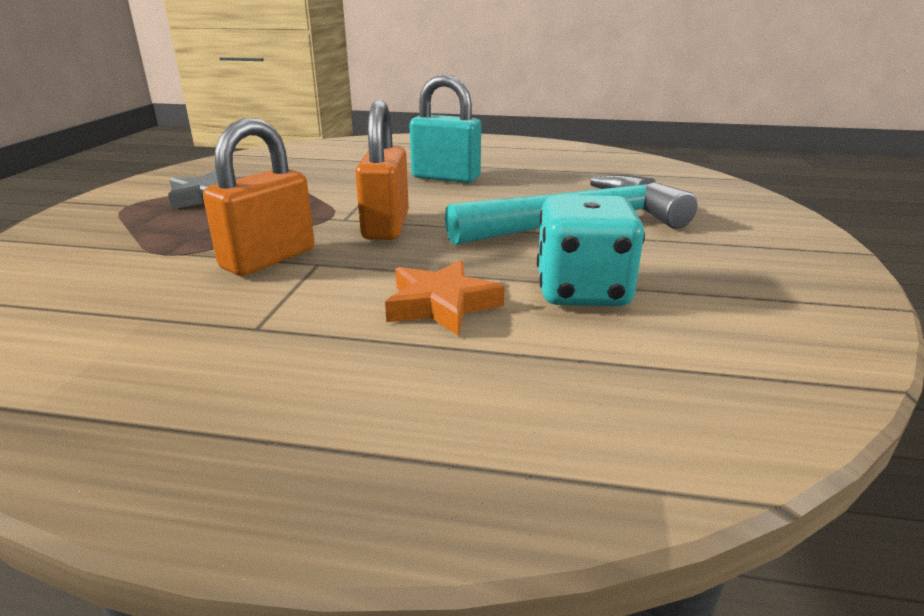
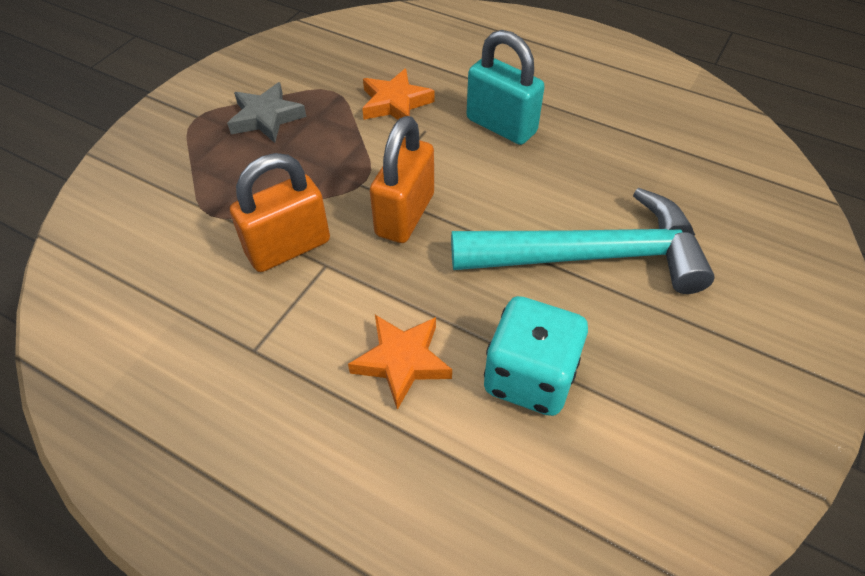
camera: 20 degrees right, 25 degrees up
none -> orange star [362,69,435,120]

